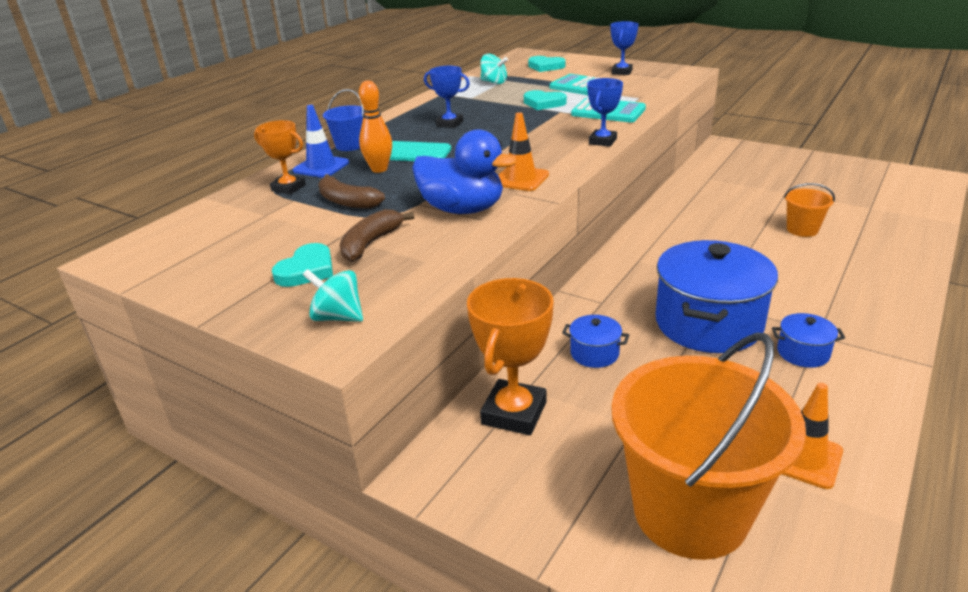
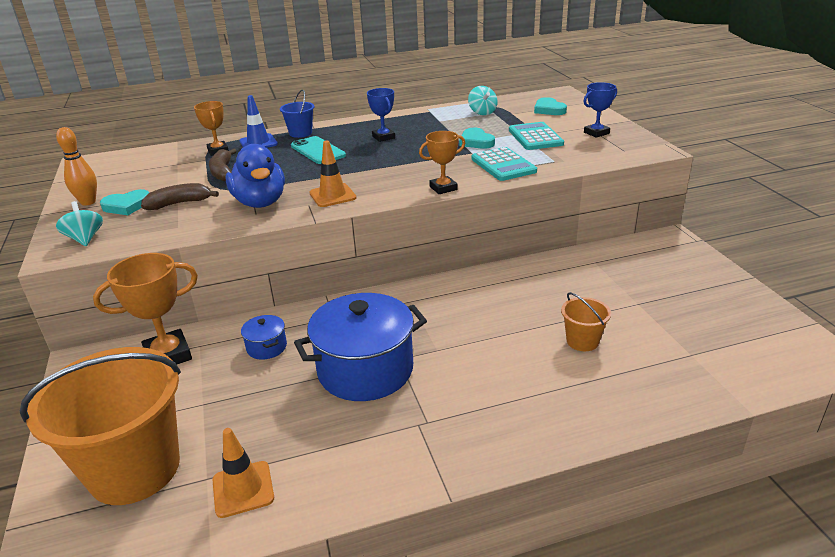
camera: 40 degrees right, 0 degrees up
orange bowling pin [359,81,392,173] -> orange bowling pin moved to [56,127,97,206]
blue trophy [587,78,623,147] -> orange trophy [419,131,465,194]
blue pot [772,313,845,368] -> none

